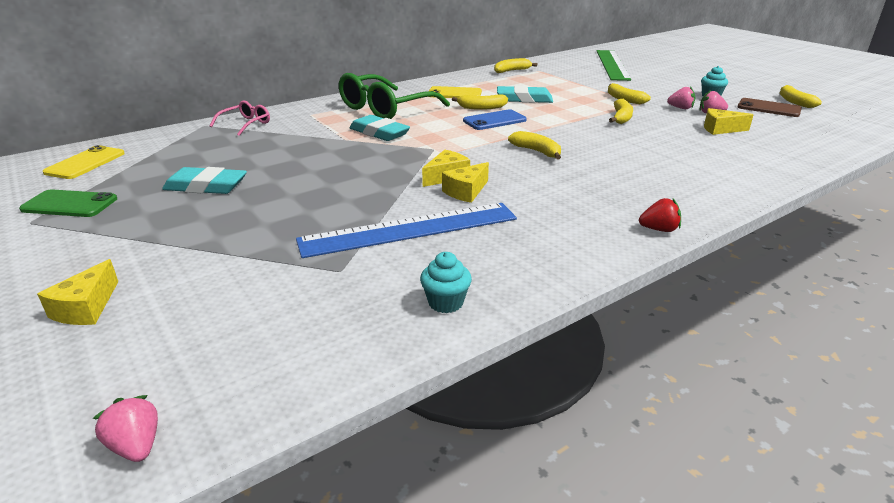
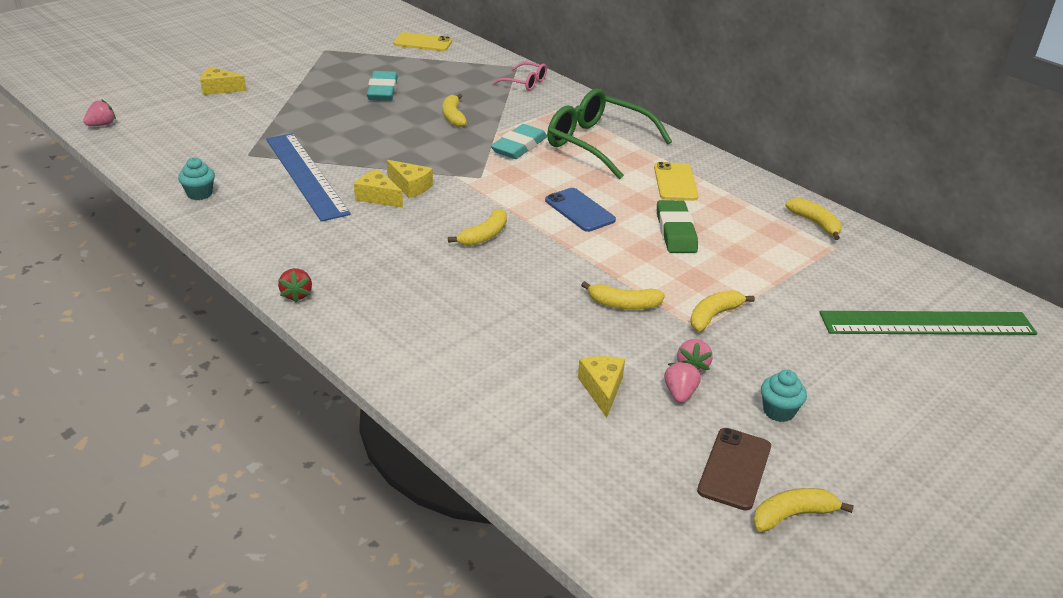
camera: 80 degrees right, 5 degrees up
green phone [19,189,117,217] -> none
yellow banana [452,94,508,110] -> yellow banana moved to [442,94,467,127]
turquoise eraser [497,86,553,103] -> green eraser [657,200,698,253]

